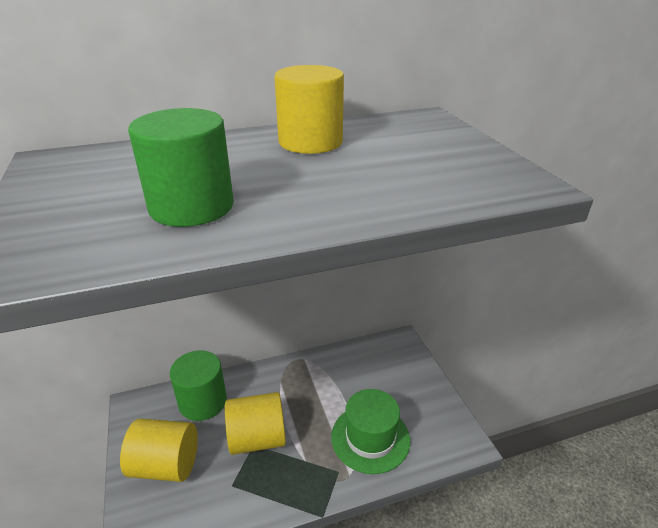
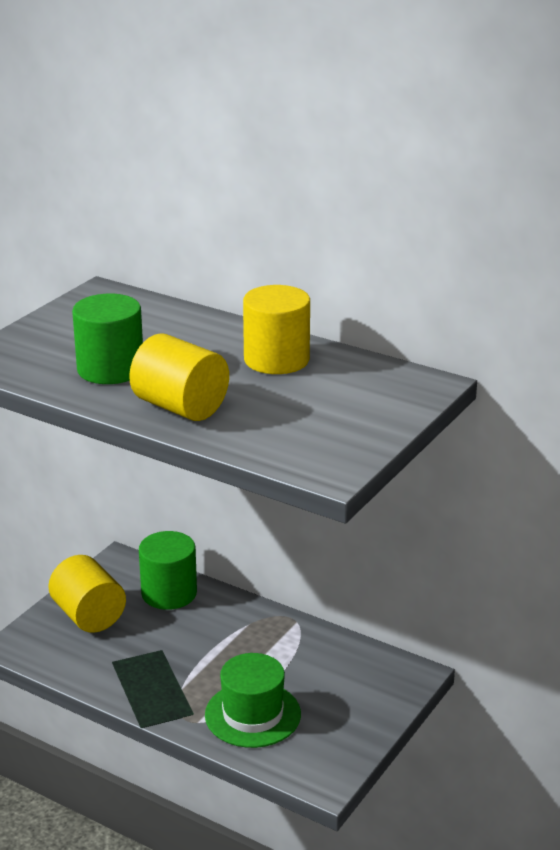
camera: 50 degrees right, 5 degrees down
yellow cylinder [225,392,286,455] -> yellow cylinder moved to [129,333,229,421]

